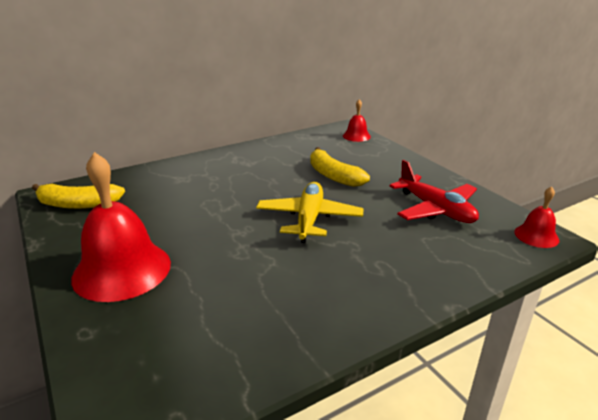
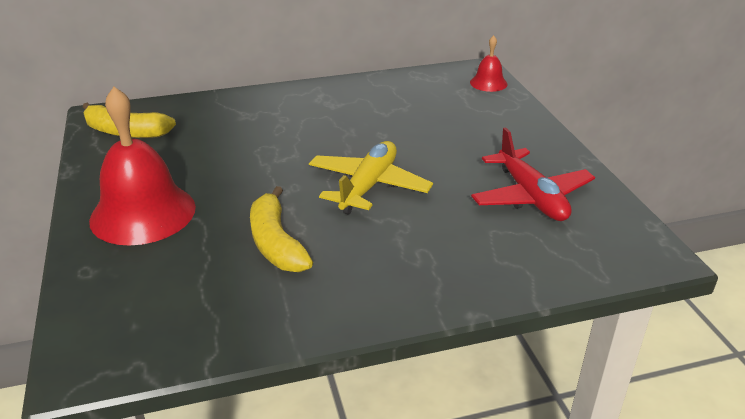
camera: 15 degrees right, 5 degrees up
yellow banana [310,147,370,187] -> yellow banana moved to [250,186,313,272]
red bell [514,186,559,248] -> none

